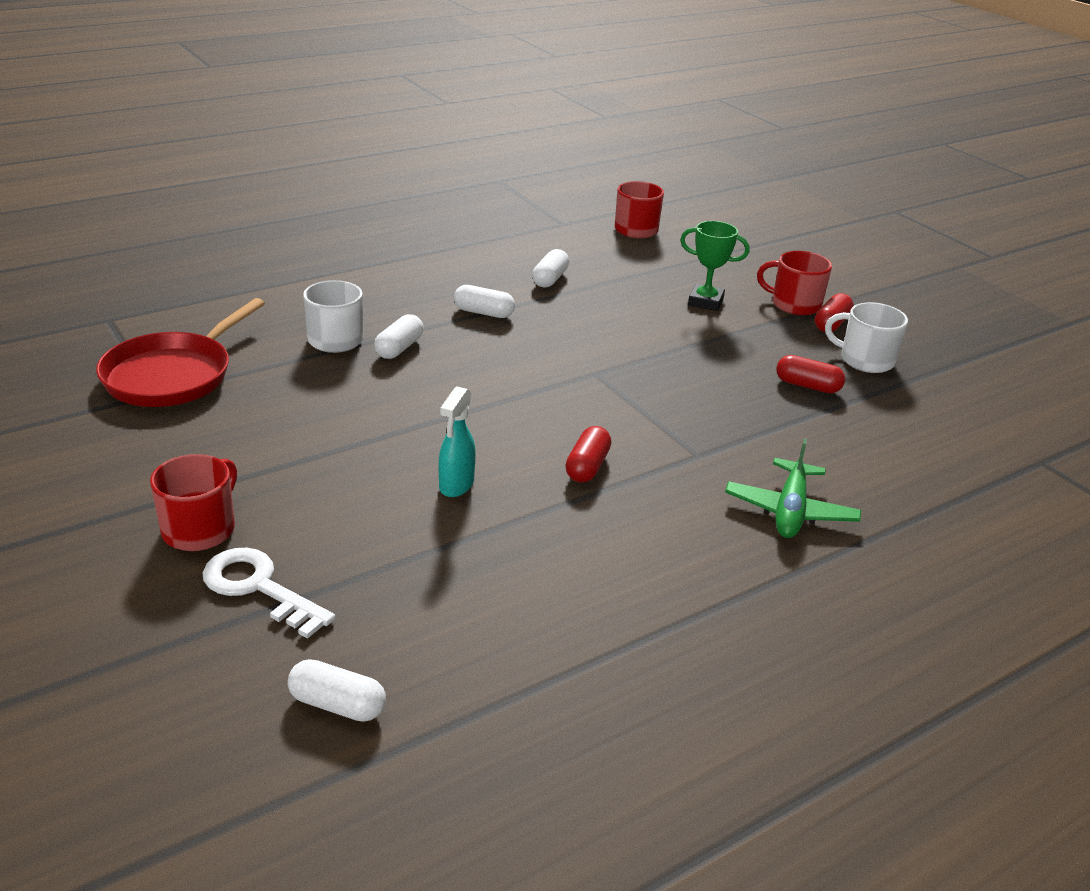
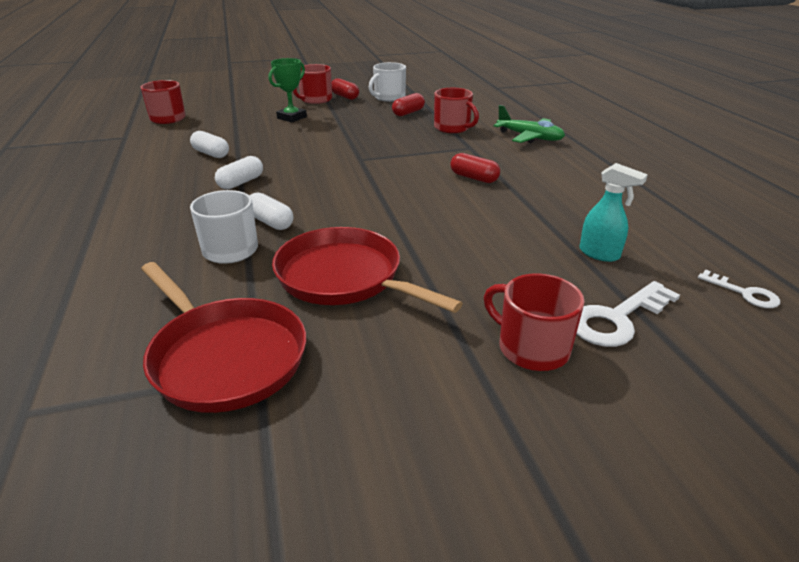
camera: 70 degrees left, 0 degrees up
white capsule [288,659,386,722] -> white key [698,270,780,308]
turquoise spray bottle [438,386,476,497] -> turquoise spray bottle moved to [580,163,648,262]
none -> red pan [272,227,463,313]
none -> red mug [434,88,479,133]

